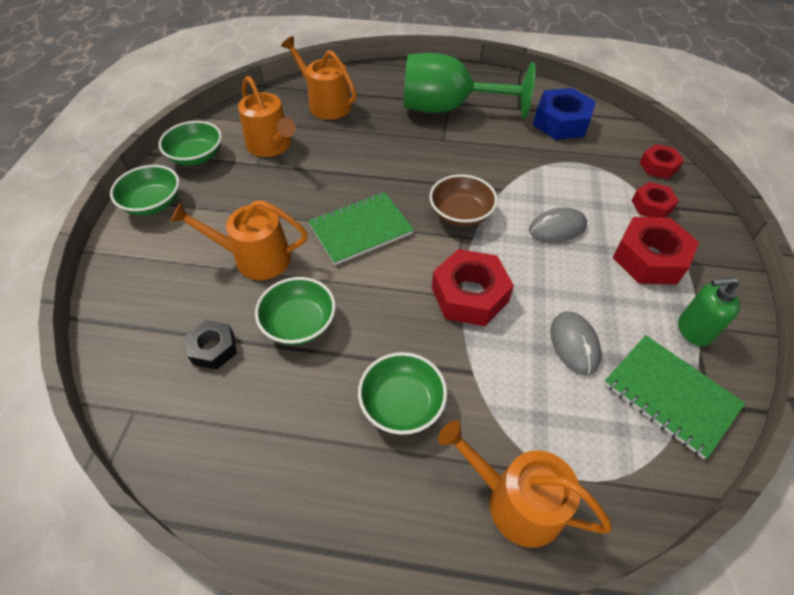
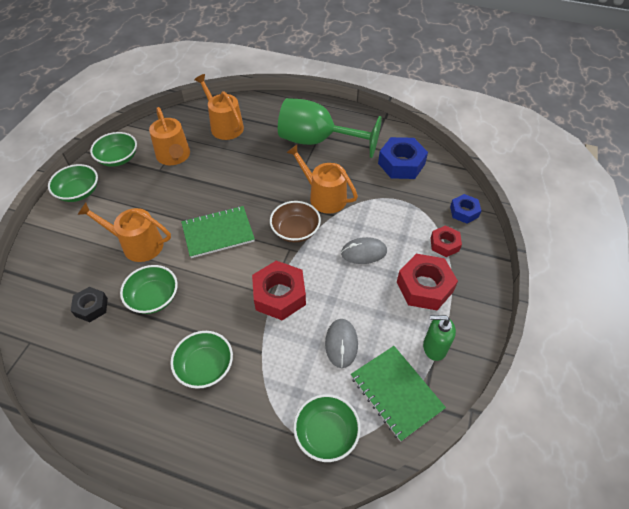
camera: 10 degrees right, 0 degrees up
orange watering can [438,420,612,548] -> orange watering can moved to [286,145,358,214]
red nut [639,144,684,179] -> blue nut [450,194,481,224]
none -> green bowl [293,394,361,462]

